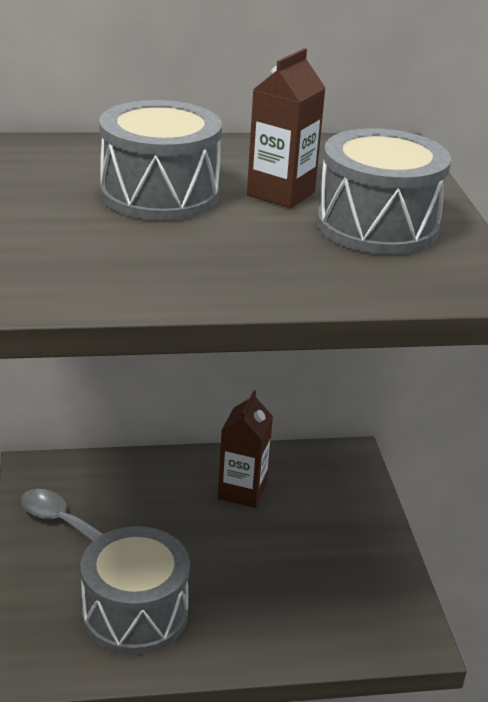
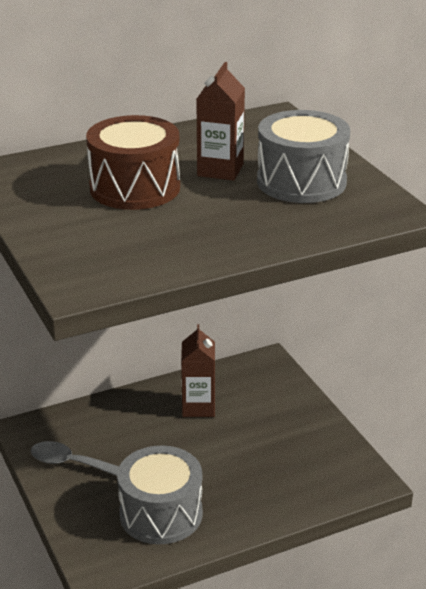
camera: 15 degrees left, 0 degrees up
grey drum [99,100,222,221] -> brown drum [86,115,180,210]

